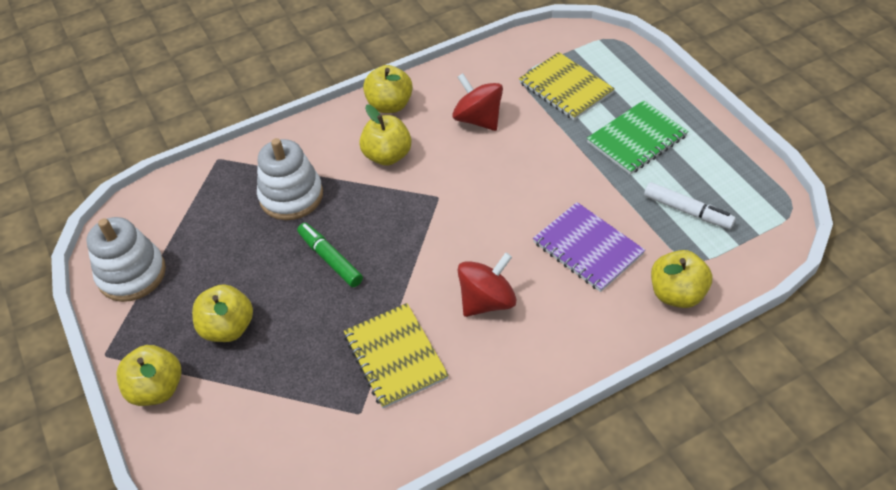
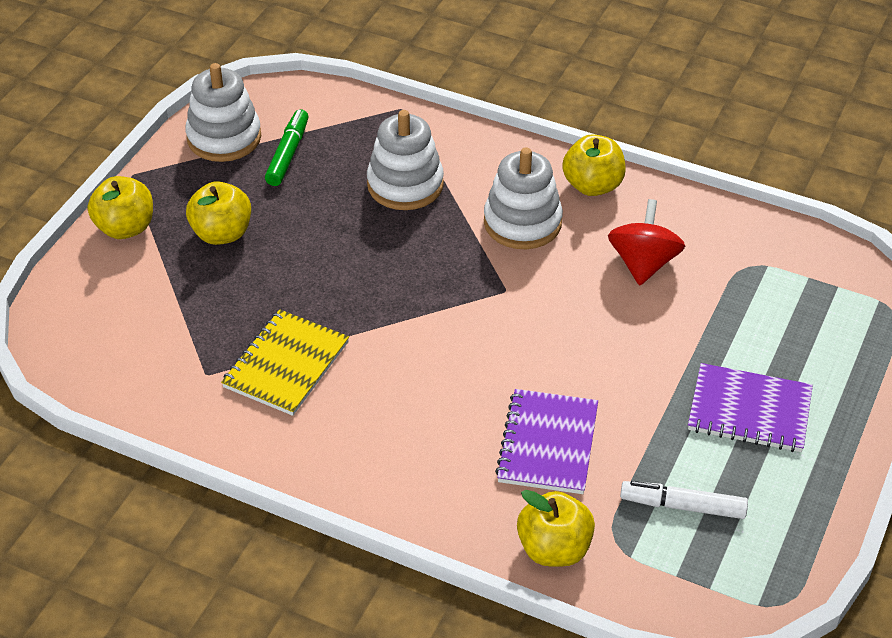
camera: 50 degrees right, 5 degrees down
green marker [297,223,363,287] -> green marker moved to [265,109,309,186]
yellow apple [359,104,411,166] -> white stacking toy [484,147,563,249]
red spinning top [458,252,517,317] -> none
yellow notebook [519,52,615,120] -> none
green notebook [587,100,688,175] -> purple notebook [688,363,813,452]
white marker [644,182,736,229] -> white marker turned 105 degrees clockwise [620,481,748,519]

